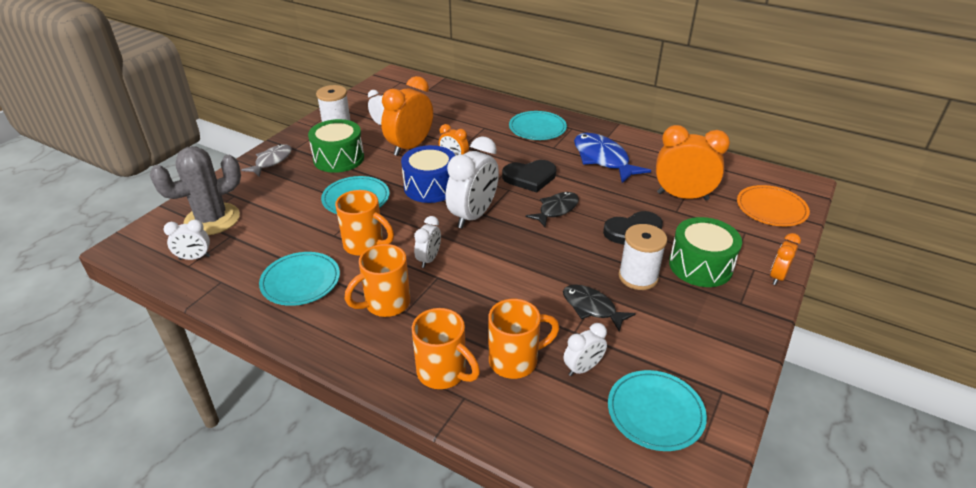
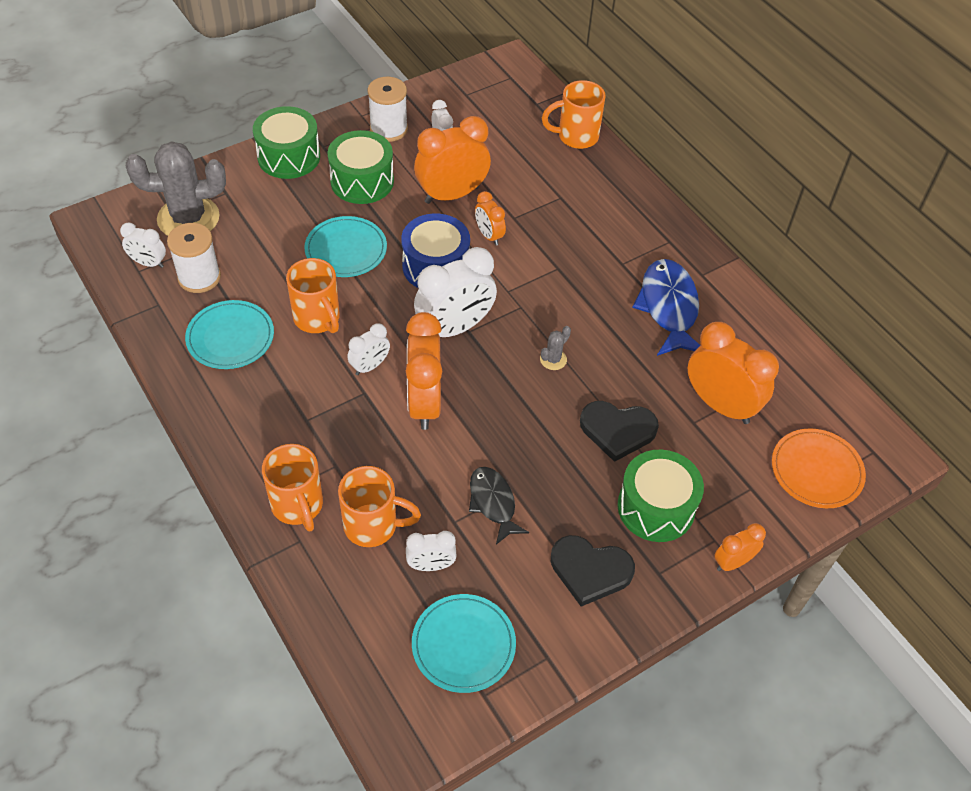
camera: 25 degrees right, 15 degrees up
grey fish [241,144,292,177] -> green drum [253,106,320,179]
orange mug [345,244,410,317] -> orange mug moved to [542,80,606,149]
black heart [502,160,556,193] -> black heart moved to [551,535,635,607]
turquoise plate [509,111,567,140] -> none
black fish [526,192,579,227] -> grey cactus [540,326,571,370]
white spool [619,224,667,290] -> white spool moved to [167,223,221,293]
none -> orange clock [406,312,442,430]

